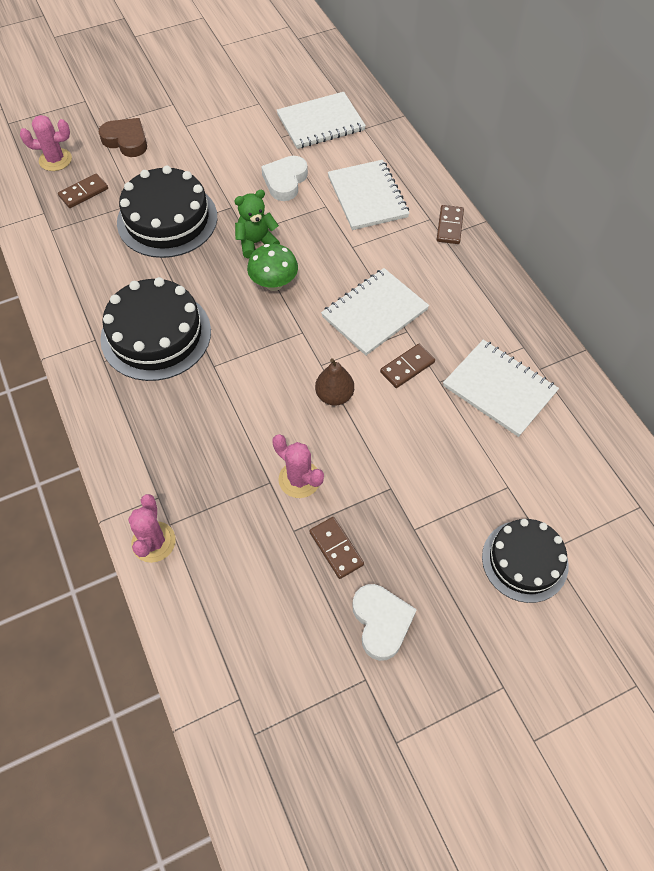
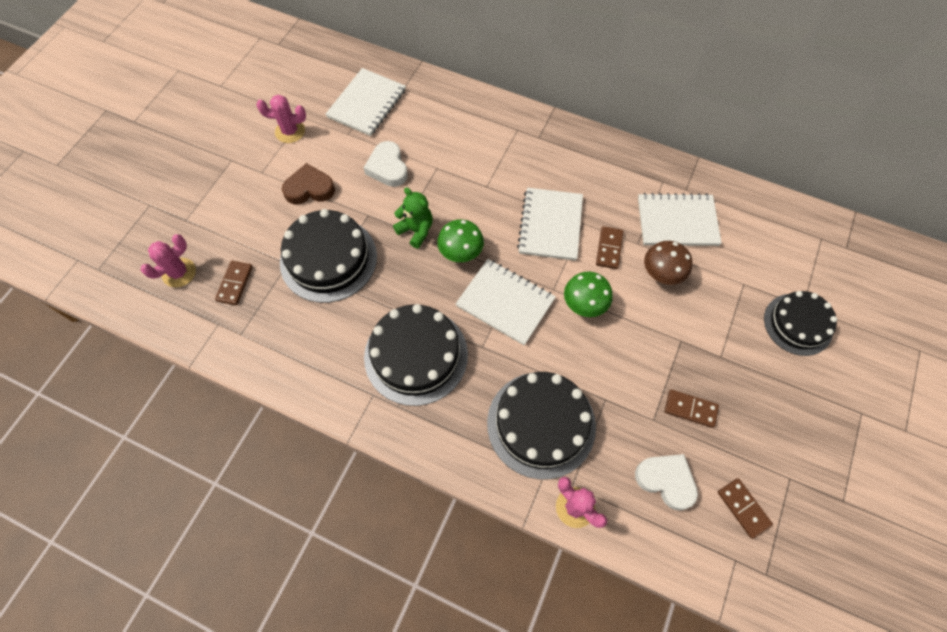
camera: 40 degrees left, 5 degrees up
brown heart [99,118,147,157] -> brown heart moved to [282,163,335,205]
green teddy bear [234,190,280,259] -> green teddy bear turned 105 degrees clockwise [393,188,433,248]
pink cactus [272,434,324,498] -> pink cactus moved to [256,95,306,143]
brown pear [315,358,354,406] -> green mushroom [564,272,613,317]
white notebook [328,160,410,230] -> white notebook moved to [456,259,556,345]
white heart [352,584,417,661] -> white heart moved to [635,454,698,510]
brown domino [436,205,464,244] -> brown domino moved to [718,478,773,539]
none -> black cake [487,372,596,480]
none -> brown mushroom [644,241,692,285]

